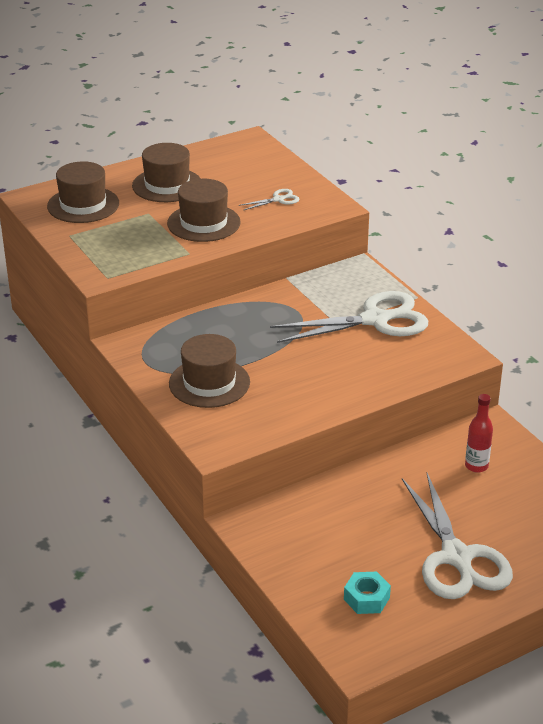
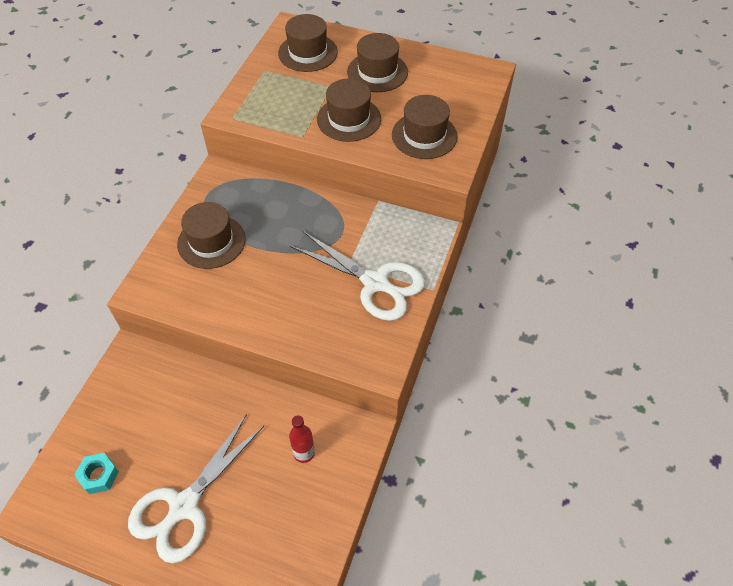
camera: 50 degrees right, 20 degrees up
white scissors [239,189,300,210] -> brown hat [392,95,458,159]

